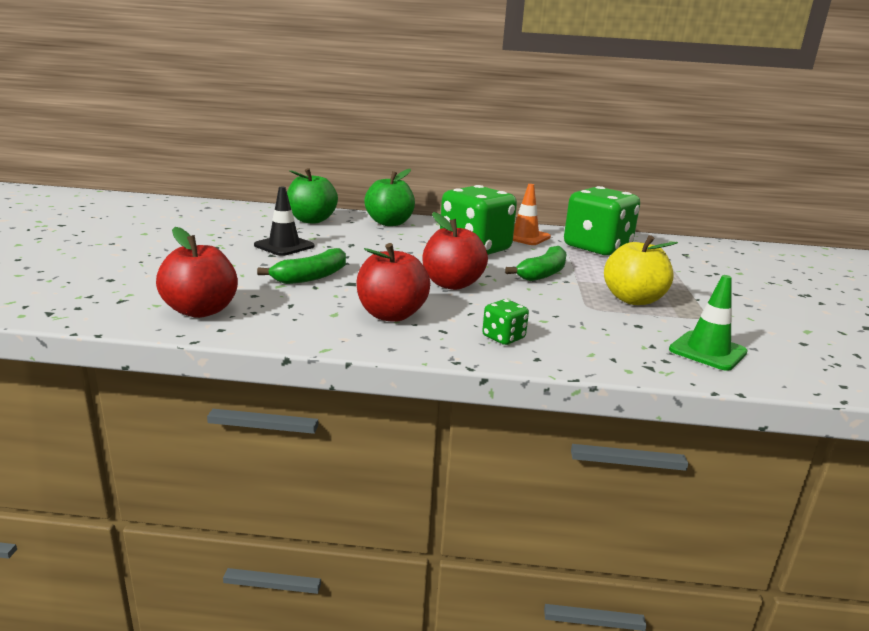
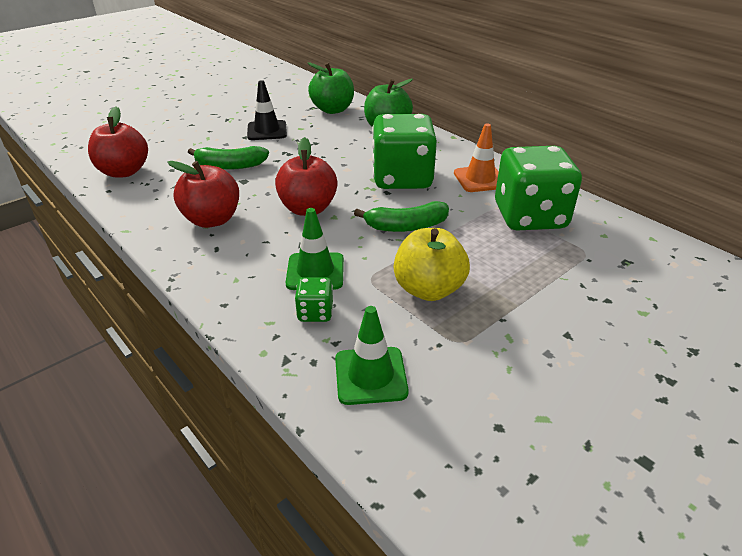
camera: 45 degrees right, 15 degrees up
green dice [482,299,529,345] -> green dice moved to [295,277,333,322]
none -> green traffic cone [285,208,344,290]

